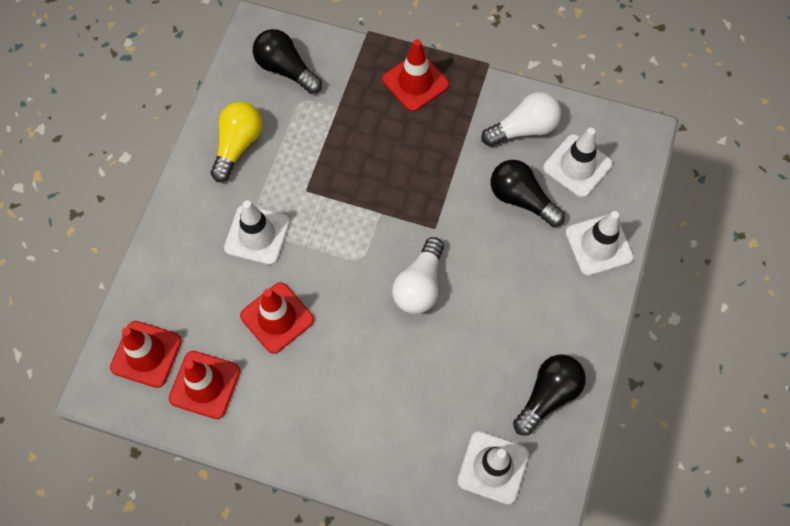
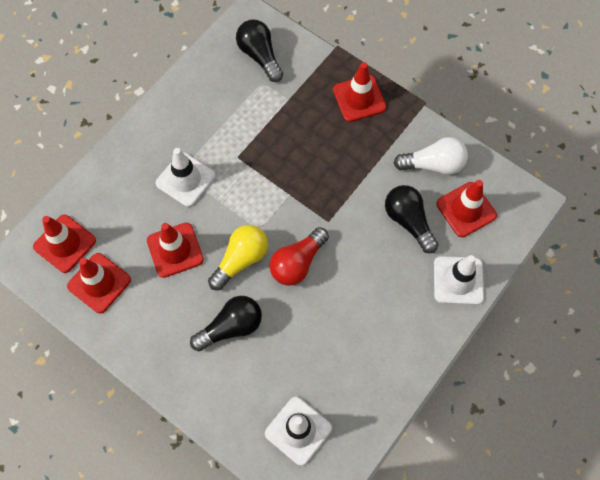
camera: 20 degrees right, 0 degrees up
yellow light bulb [211,102,262,182] -> yellow light bulb moved to [208,225,268,290]
white light bulb [392,237,444,314] -> red light bulb [270,227,329,286]
black light bulb [513,355,586,435] -> black light bulb moved to [190,296,262,351]
white traffic cone [543,128,613,198] -> red traffic cone [436,180,497,237]

